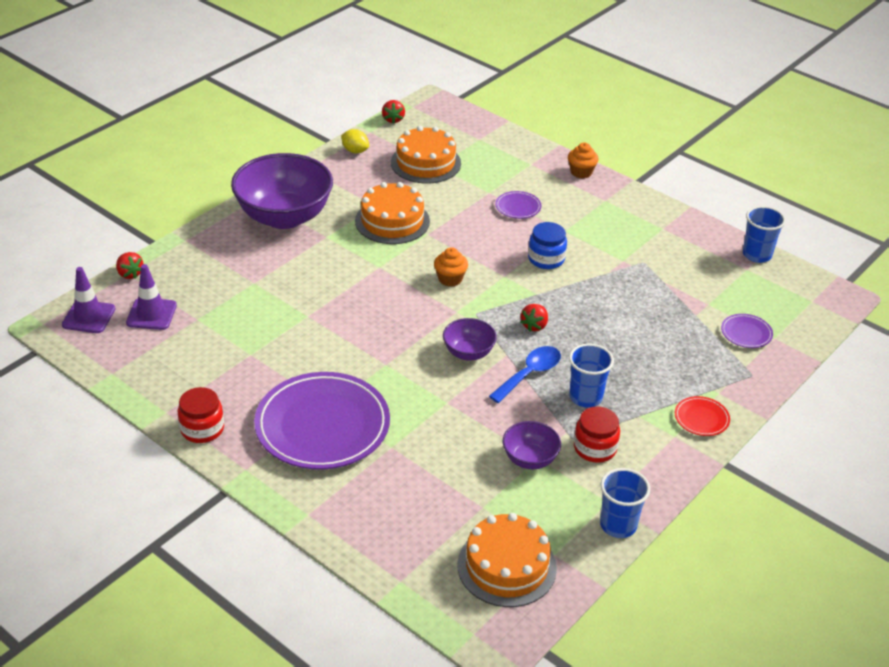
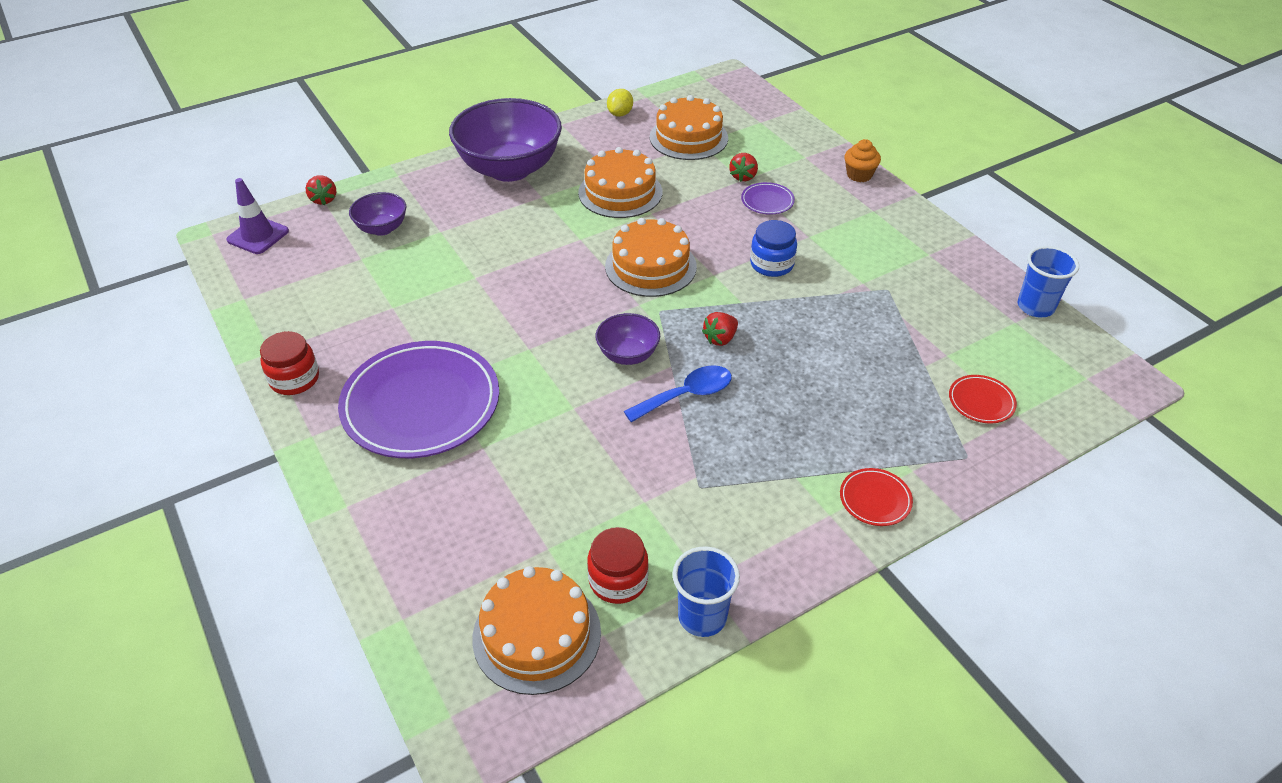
camera: 20 degrees right, 5 degrees up
purple traffic cone [126,264,177,330] -> none
yellow lemon [341,129,369,153] -> yellow lemon turned 60 degrees clockwise [607,89,633,117]
red strawberry [382,100,405,124] -> red strawberry moved to [729,153,758,182]
orange cupcake [434,247,468,287] -> orange cake [605,218,697,297]
purple bowl [503,421,561,469] -> purple bowl moved to [349,192,406,236]
blue cup [569,344,614,407] -> none
red jar [574,406,620,463] -> red jar moved to [587,527,649,604]
purple plate [721,314,773,348] -> red plate [949,375,1017,423]

